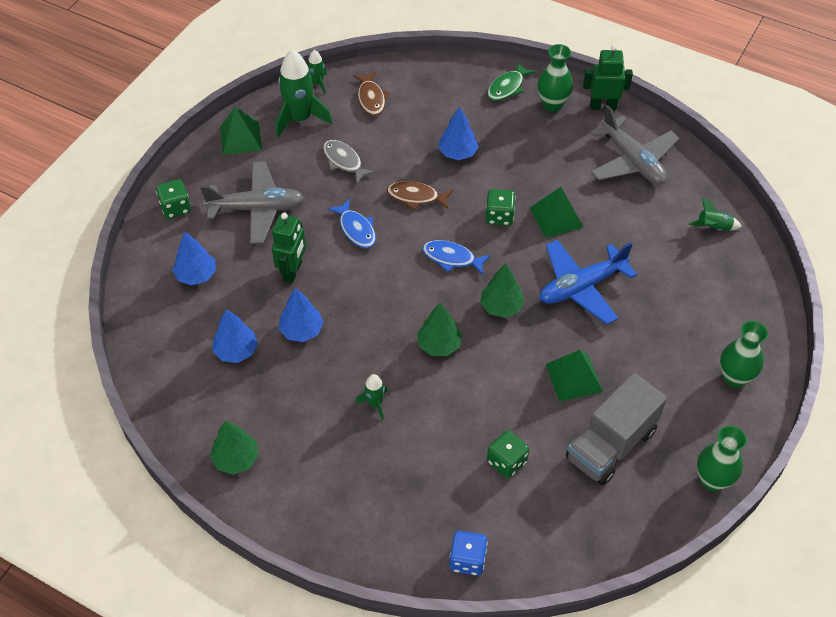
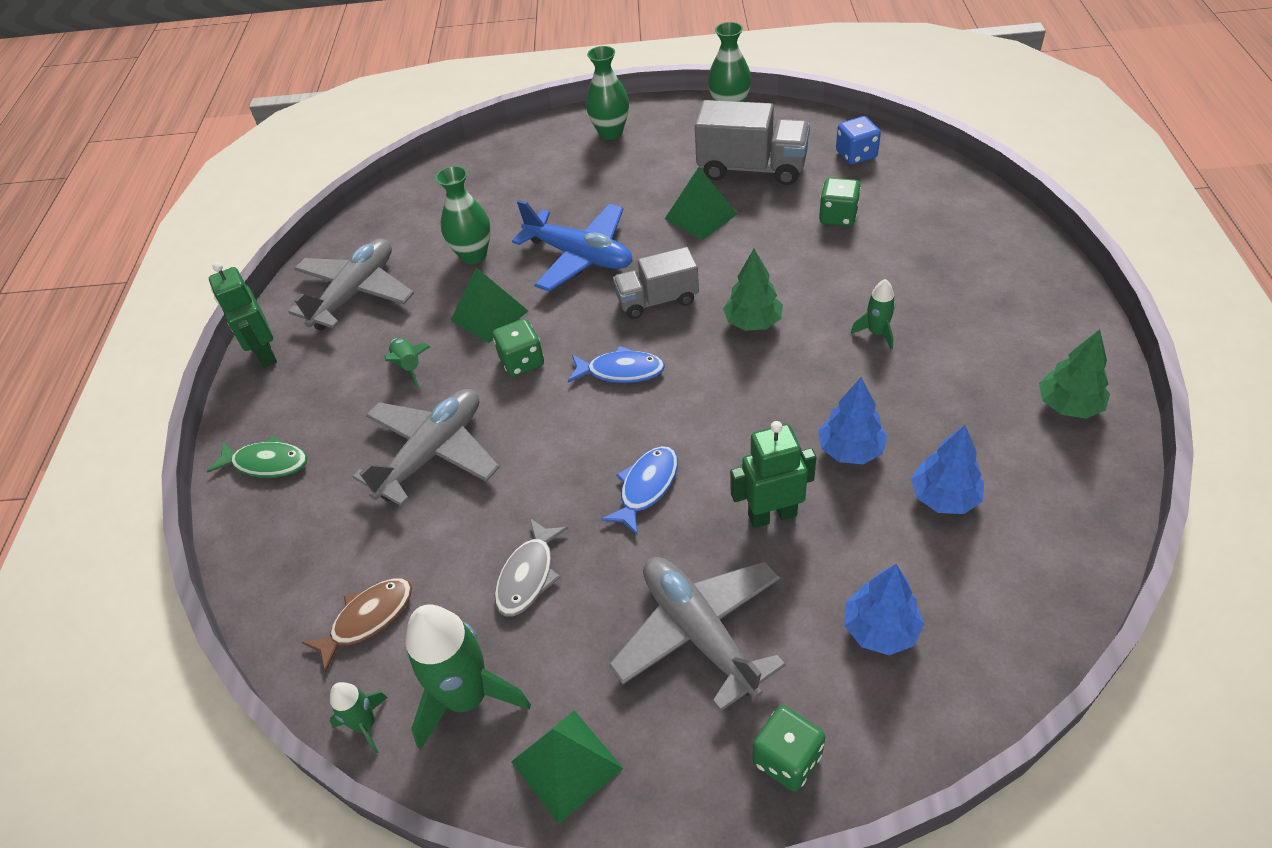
camera: 115 degrees left, 5 degrees down
brown fish [387,181,453,210] -> none
blue fish [422,240,491,275] -> blue fish turned 75 degrees counterclockwise [568,346,665,383]
blue tree [438,107,479,160] -> grey plane [353,389,500,507]
blue dice [450,531,487,576] -> blue dice moved to [836,116,881,165]
green tree [480,264,525,318] -> grey truck [613,247,699,319]
green vase [538,44,573,112] -> green vase moved to [435,166,491,264]
green rocket [689,197,742,231] -> green rocket moved to [385,338,430,388]

